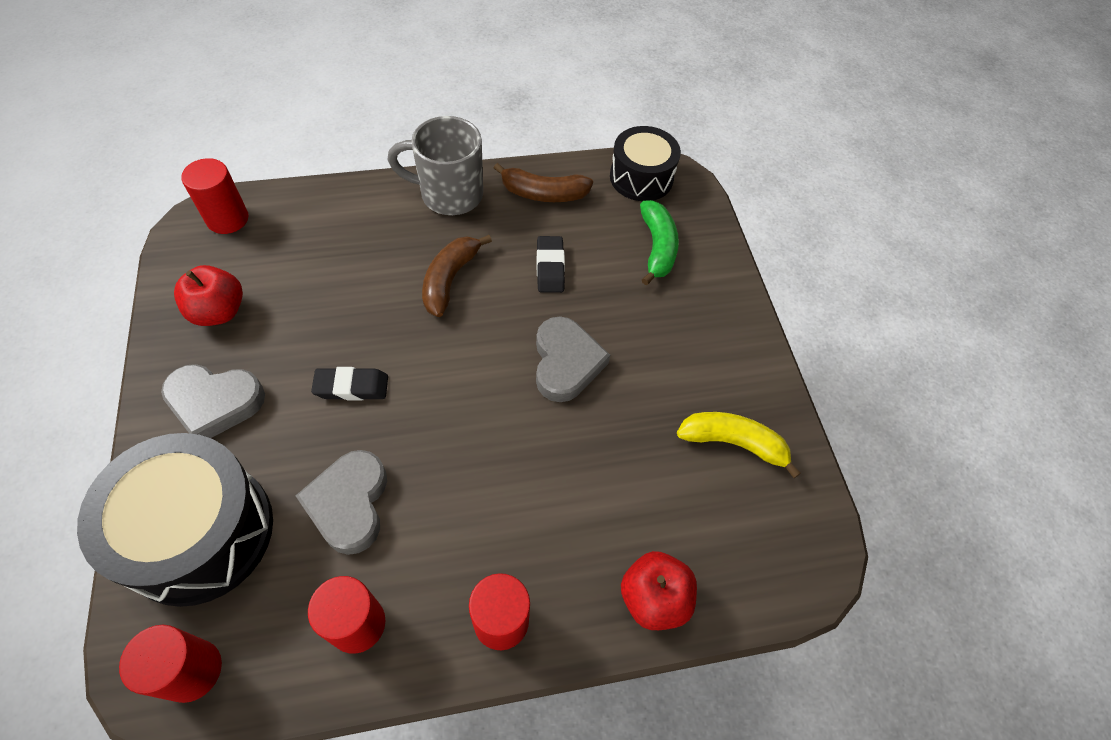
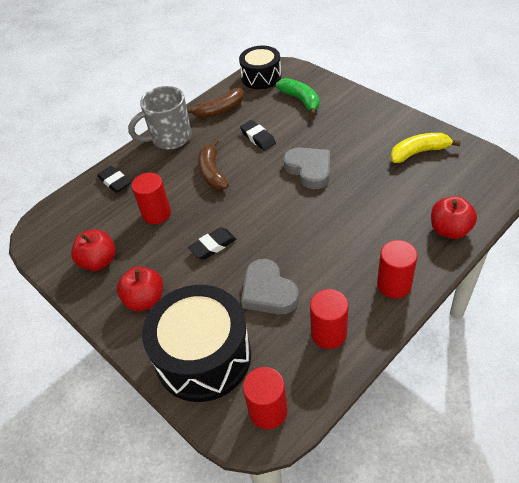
camera: 25 degrees left, 10 degrees down
grey heart [161,364,265,438] -> red apple [117,267,163,311]
red cylinder [181,158,249,234] -> red cylinder moved to [132,172,171,224]
none -> black eraser [97,166,131,193]

